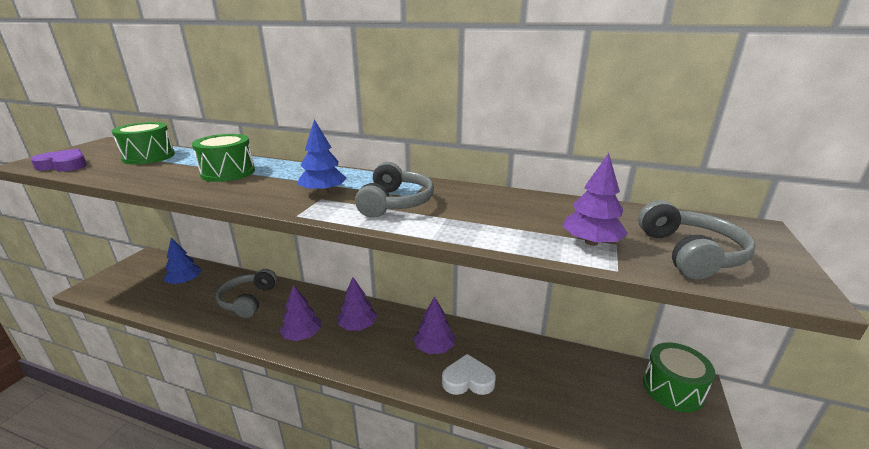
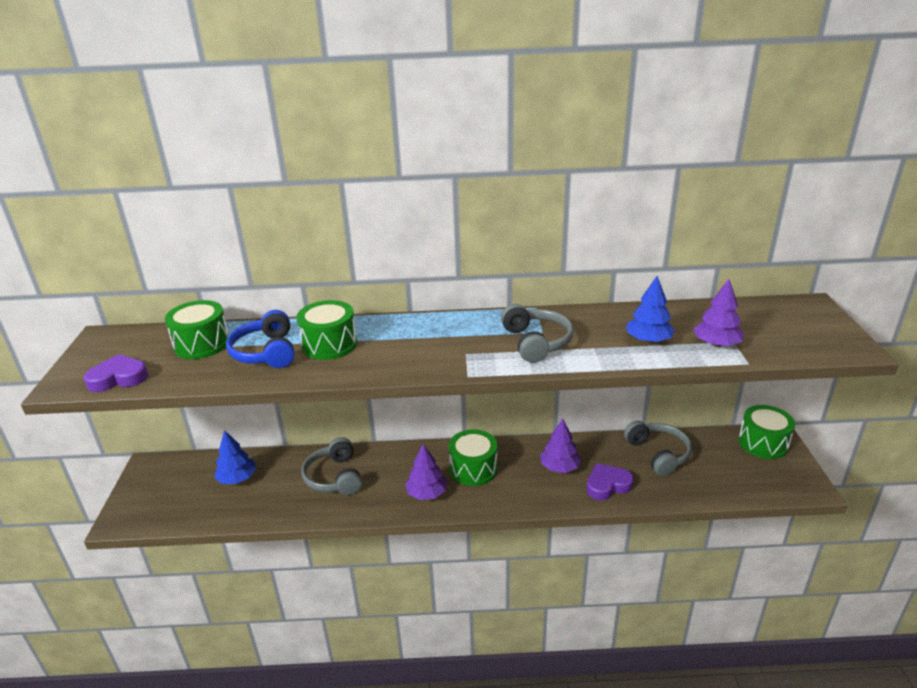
camera: 20 degrees left, 5 degrees up
blue tree [298,119,347,194] -> blue tree moved to [626,276,675,343]
purple tree [338,277,377,330] -> green drum [449,429,498,486]
white heart [442,354,496,395] -> purple heart [586,463,634,500]
grey headphones [638,200,756,279] -> grey headphones moved to [624,421,692,476]
none -> blue headphones [226,310,295,368]

